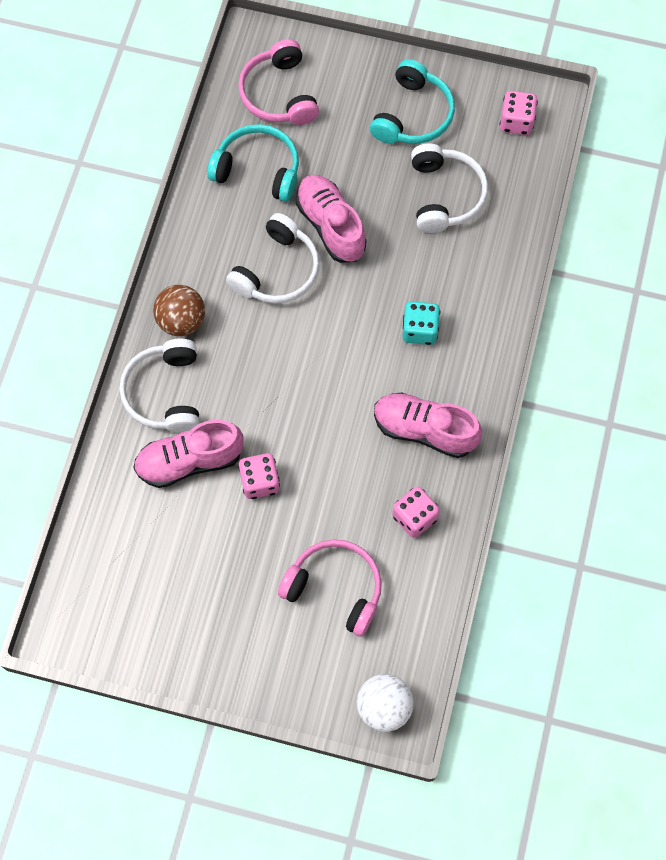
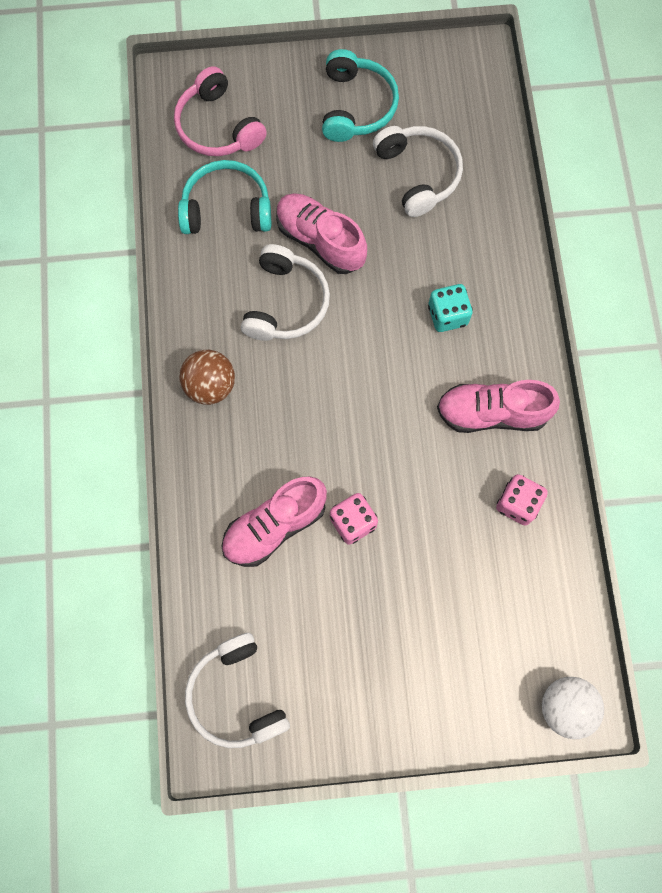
camera: 20 degrees left, 5 degrees up
white headphones [120,339,200,433] -> white headphones moved to [185,633,290,748]
pink headphones [278,539,382,637] -> none
pink dice [500,91,538,135] -> none

